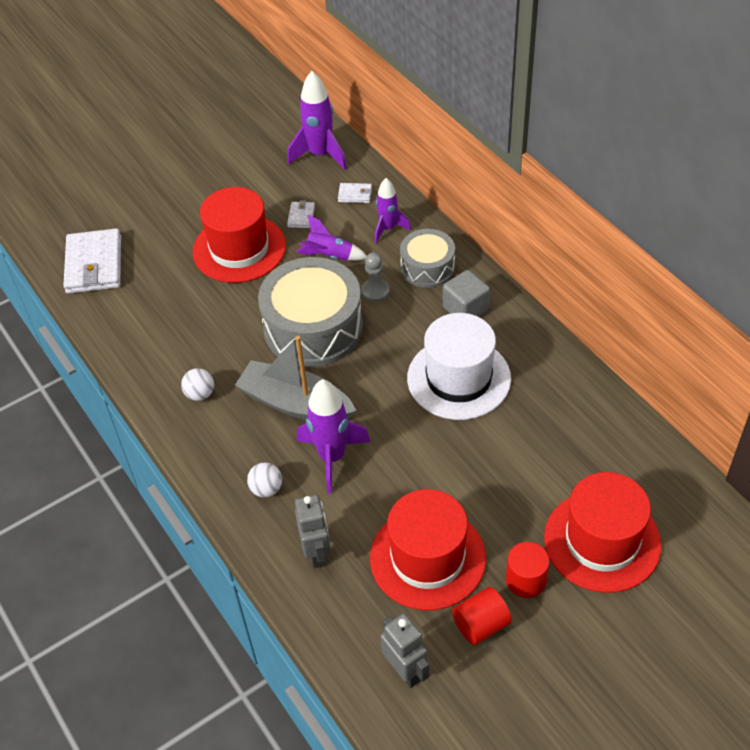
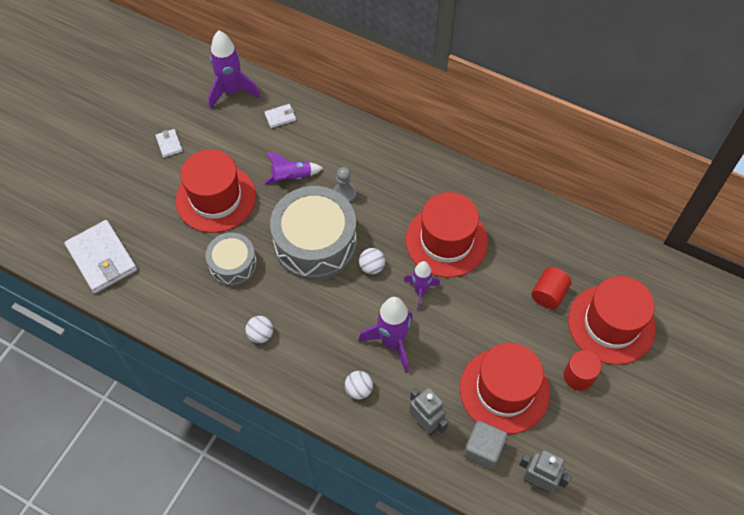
camera: 30 degrees left, 10 degrees up
grey boat [235,336,357,420] -> none
white wallet [287,200,315,228] -> white wallet moved to [156,129,183,157]
purple rocket [375,178,411,243] -> purple rocket moved to [404,261,440,310]
grey drum [400,229,455,288] -> grey drum moved to [206,233,257,286]
white hat [407,313,511,420] -> red hat [405,192,488,277]
grey cube [443,270,490,317] -> grey cube moved to [463,421,507,469]
red cylinder [452,587,512,645] -> red cylinder moved to [531,267,571,309]
none -> white ball [359,248,385,274]

